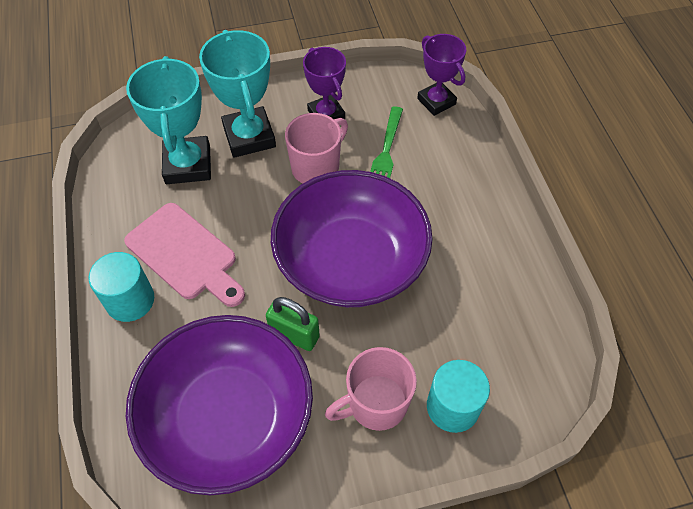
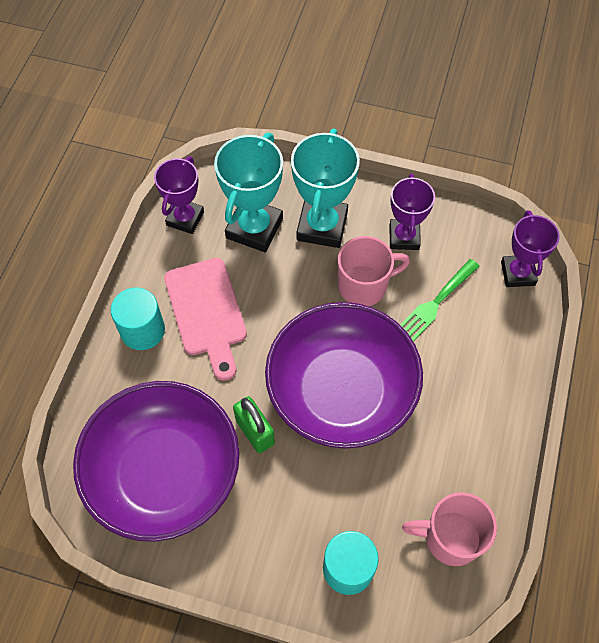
camera: 30 degrees right, 5 degrees up
pink mug [325,347,417,431] -> pink mug moved to [402,492,497,566]
none -> purple trophy [154,156,204,234]

